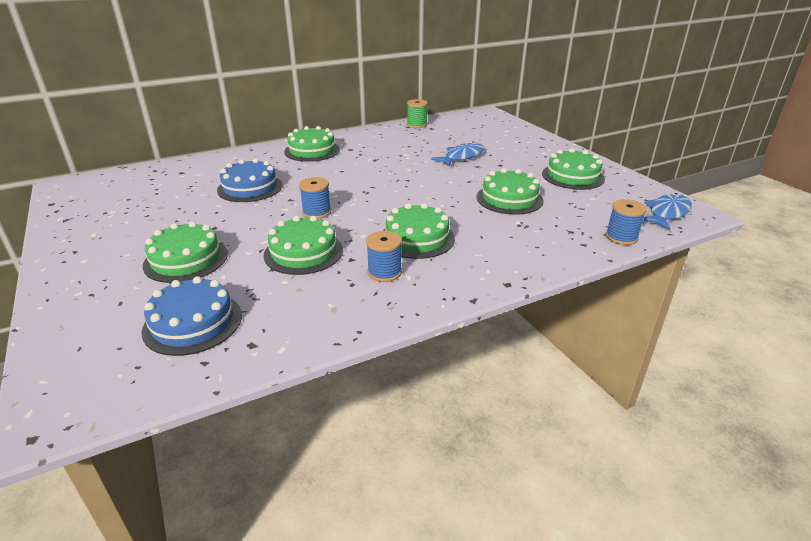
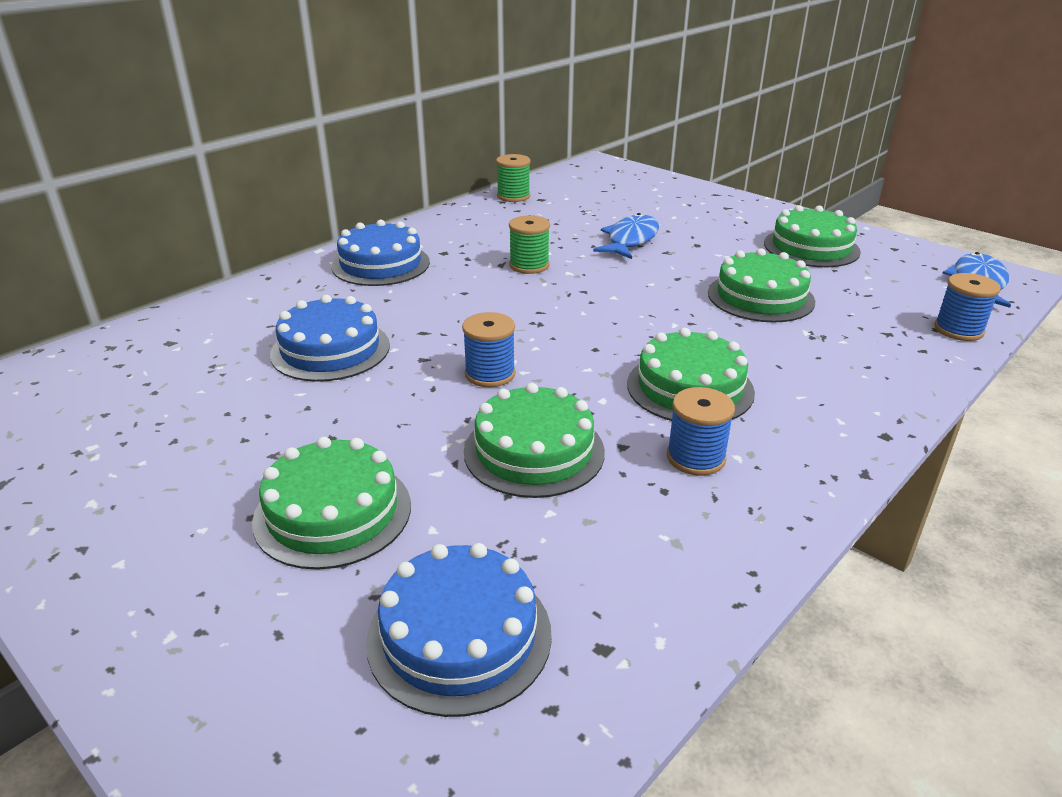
camera: 20 degrees left, 0 degrees up
green cake [284,126,340,162] -> blue cake [331,220,430,286]
none -> green spool [509,215,550,274]

